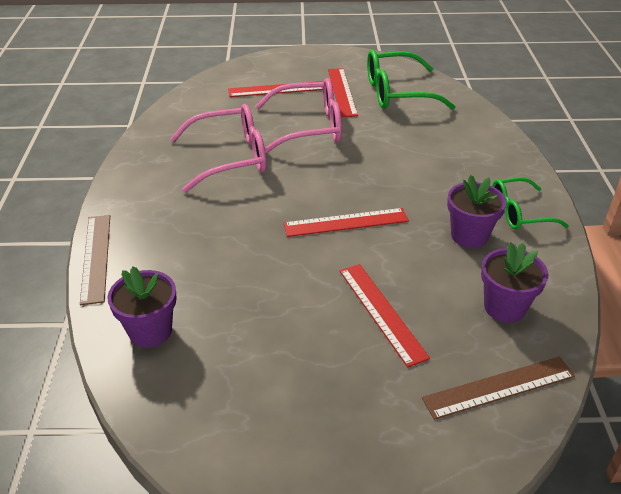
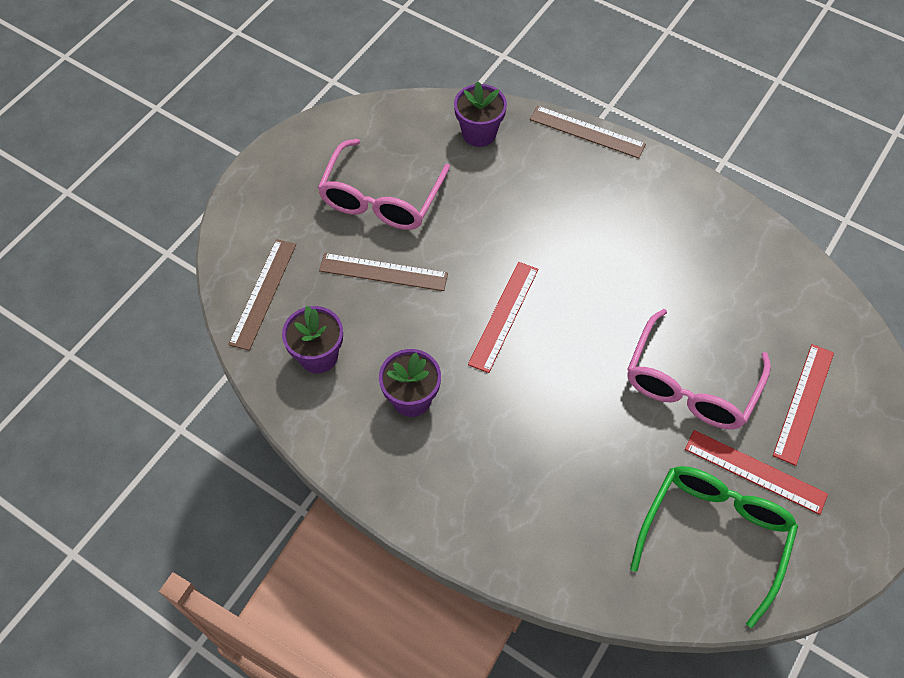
camera: 125 degrees right, 20 degrees up
pink glasses [170,104,267,192] -> pink glasses moved to [318,139,450,230]
red ruler [340,264,430,367] -> brown ruler [319,253,448,291]
green glasses [492,177,569,230] -> none

